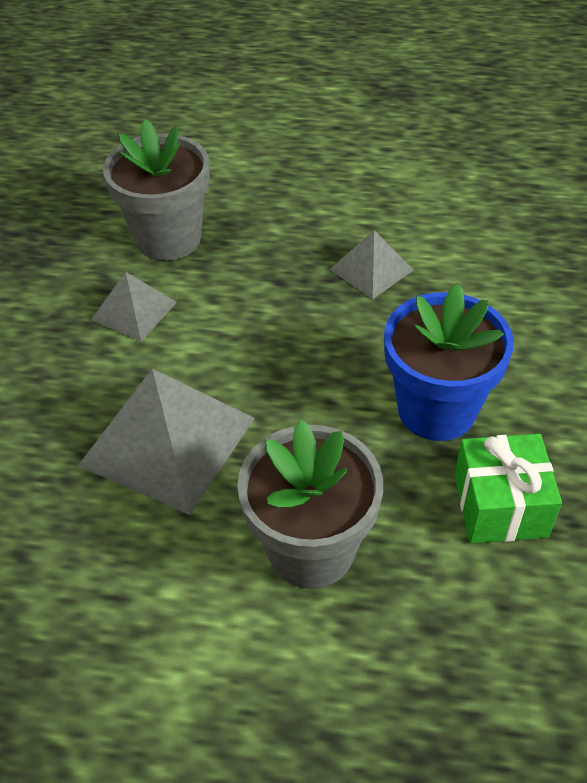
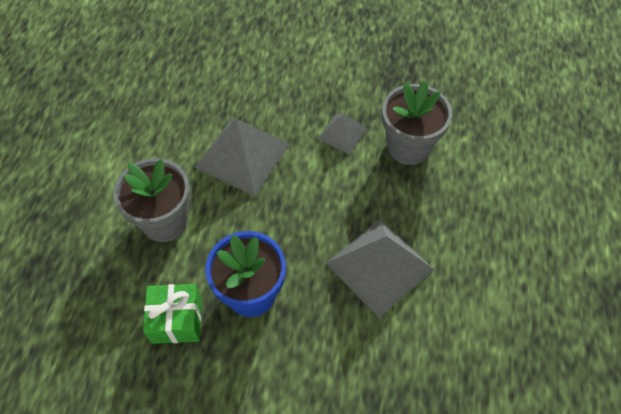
camera: 90 degrees right, 10 degrees up
grey pyramid [330,230,413,299] -> grey pyramid [325,219,434,318], size x1.85

